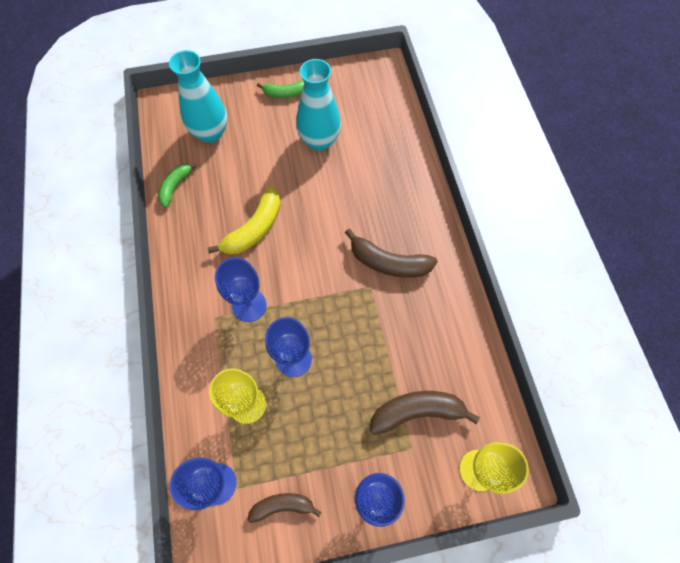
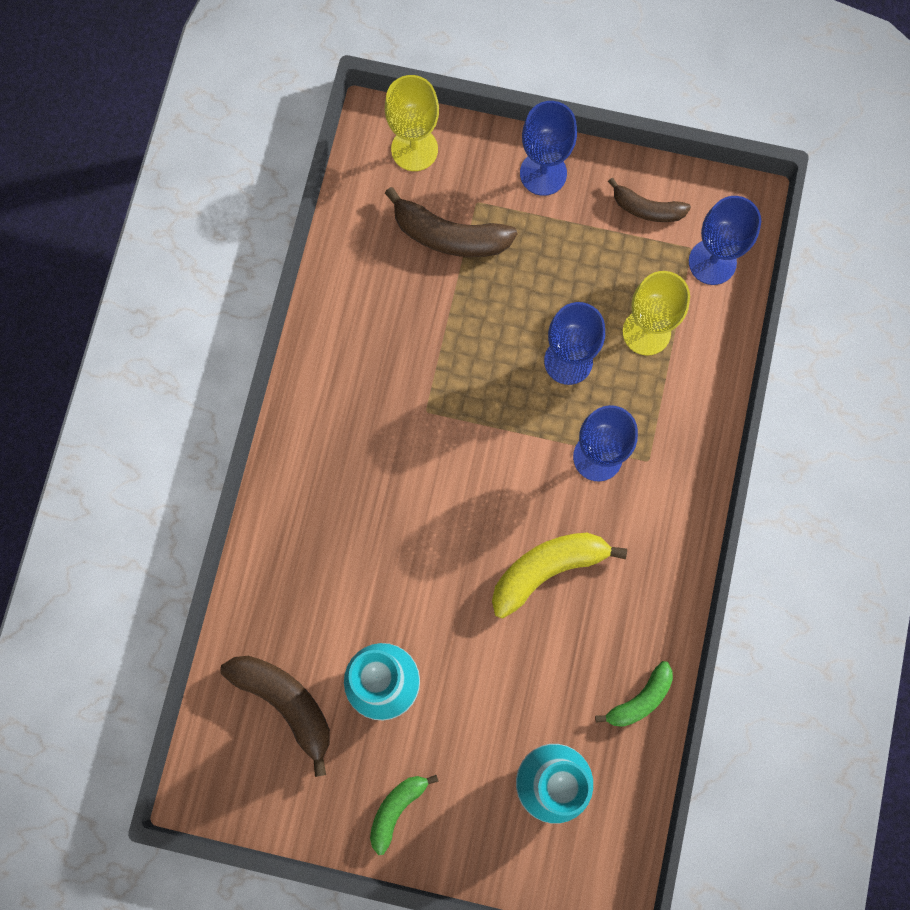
camera: 155 degrees left, 10 degrees up
green banana [257,81,305,98] -> green banana turned 75 degrees counterclockwise [370,775,438,855]
brown banana [345,229,437,278] -> brown banana moved to [220,656,330,777]

